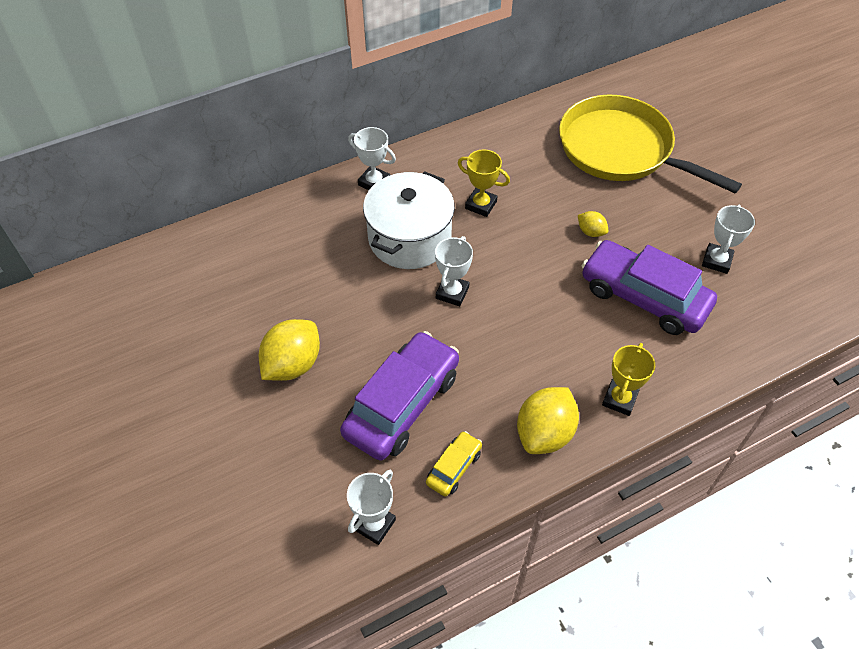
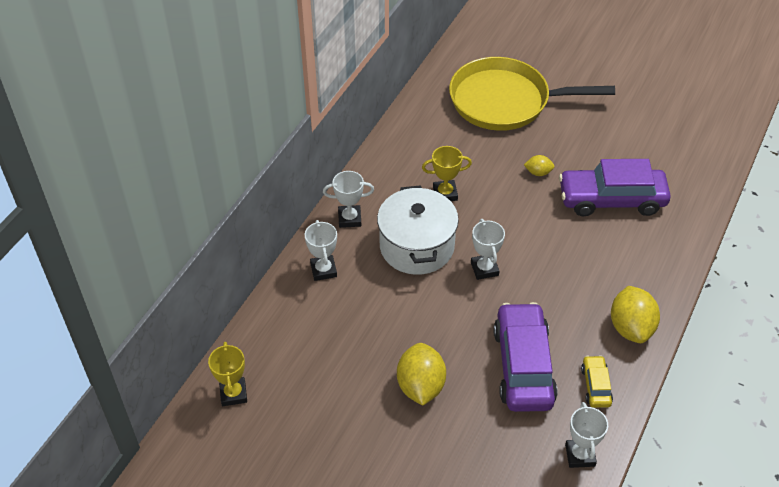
camera: 35 degrees left, 5 degrees down
yellow trophy [602,343,655,416] -> yellow trophy moved to [208,342,247,406]
white trophy [702,205,755,274] -> white trophy moved to [305,220,337,281]

